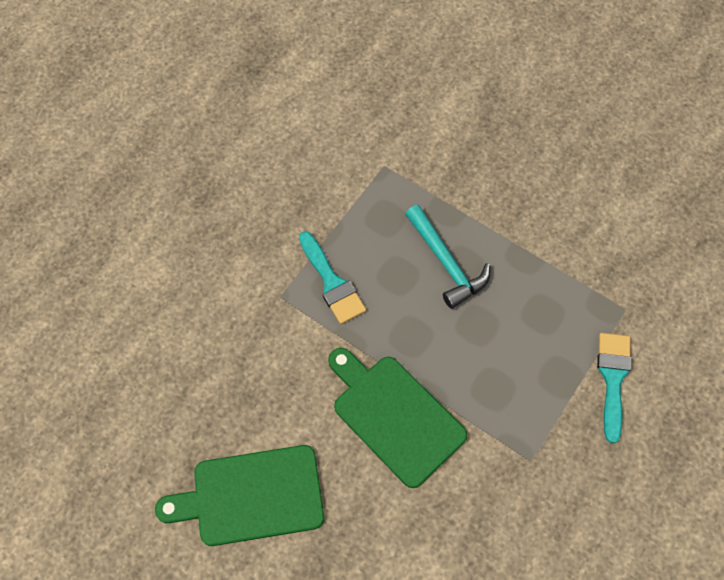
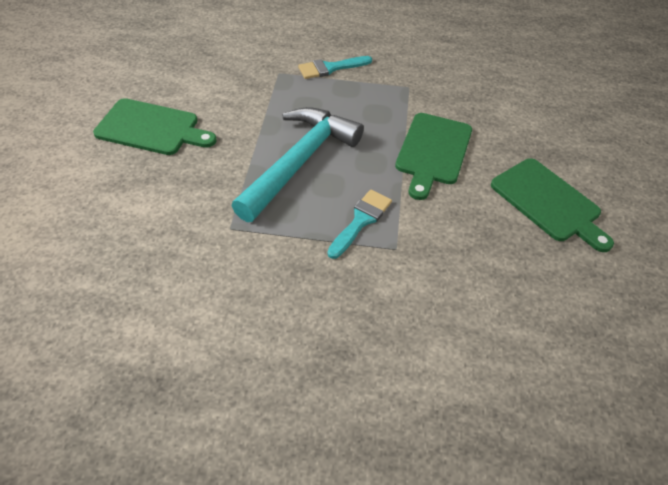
camera: 120 degrees left, 15 degrees down
turquoise hammer [405,205,490,309] -> turquoise hammer [232,107,364,222], size x1.72
none -> green cutting board [93,98,217,155]

